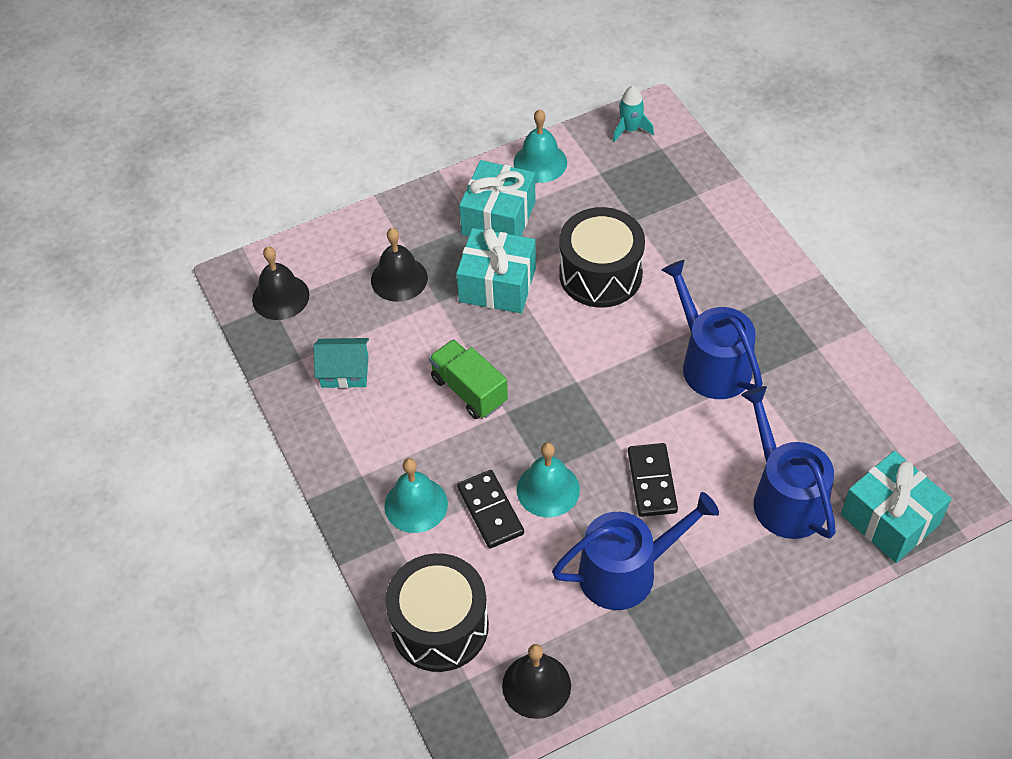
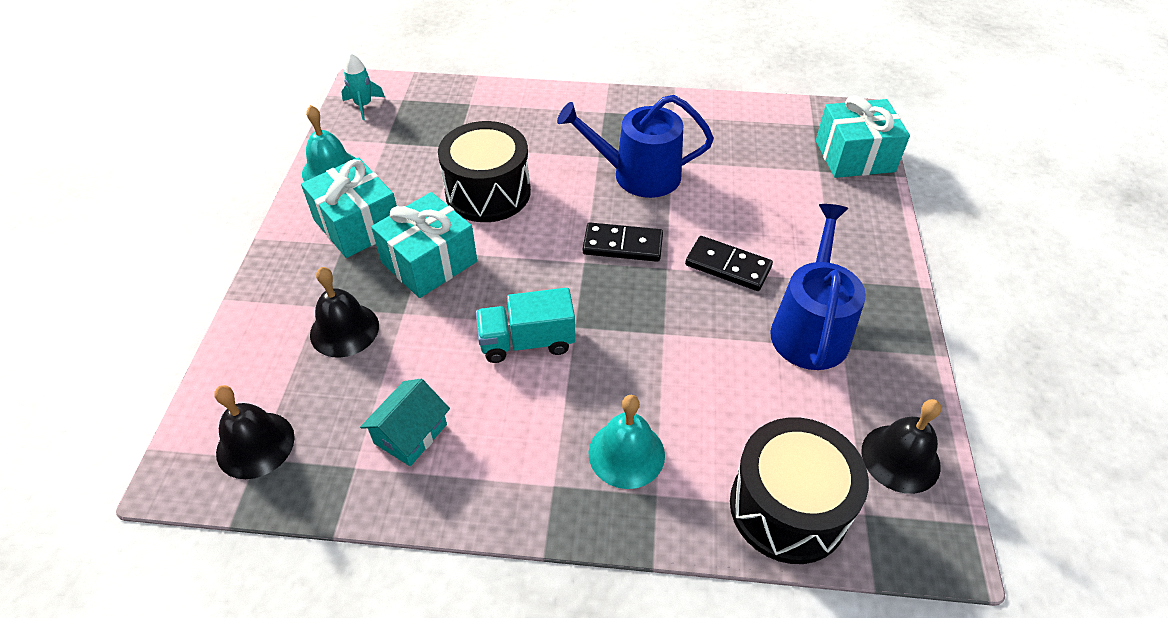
camera: 60 degrees left, 5 degrees down
green truck [429,339,508,419] -> turquoise truck [476,288,575,363]
black domino [457,470,524,548] -> black domino moved to [583,223,663,262]
turquoise bell [517,442,580,517] -> none
blue watering can [741,386,836,539] -> none

